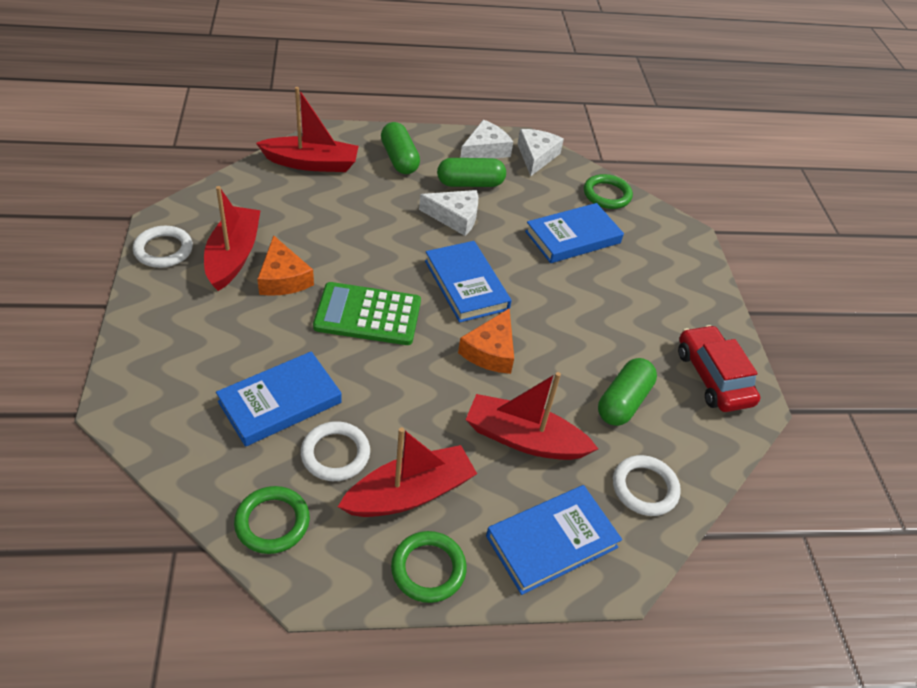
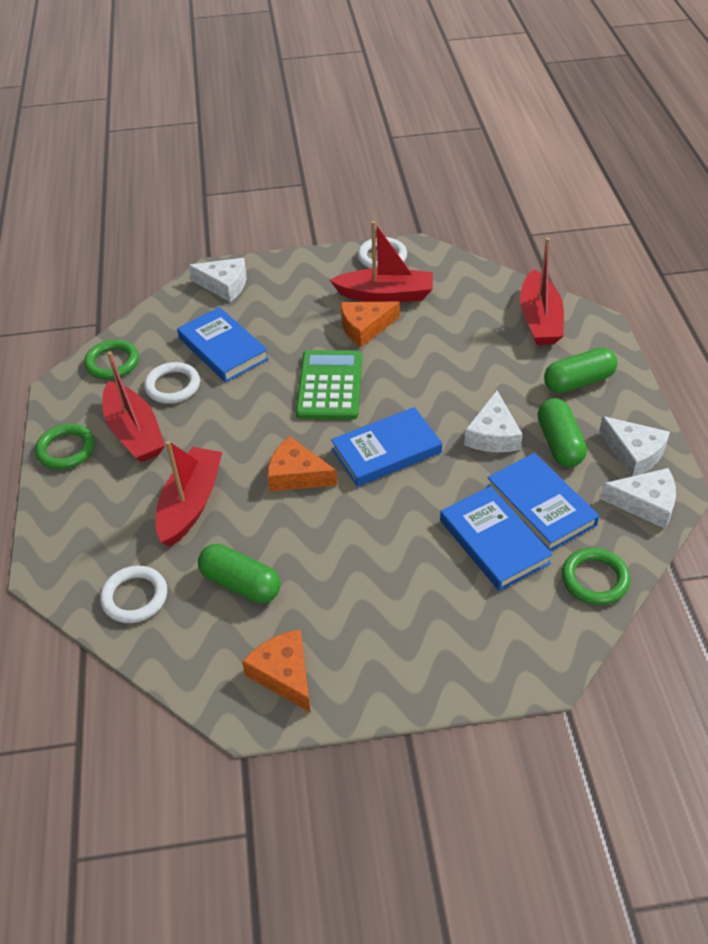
camera: 95 degrees right, 0 degrees up
blue book [486,485,622,595] -> blue book moved to [487,453,599,552]
red car [678,325,760,412] -> orange cheese [242,629,311,713]
none -> white cheese [188,258,246,302]

